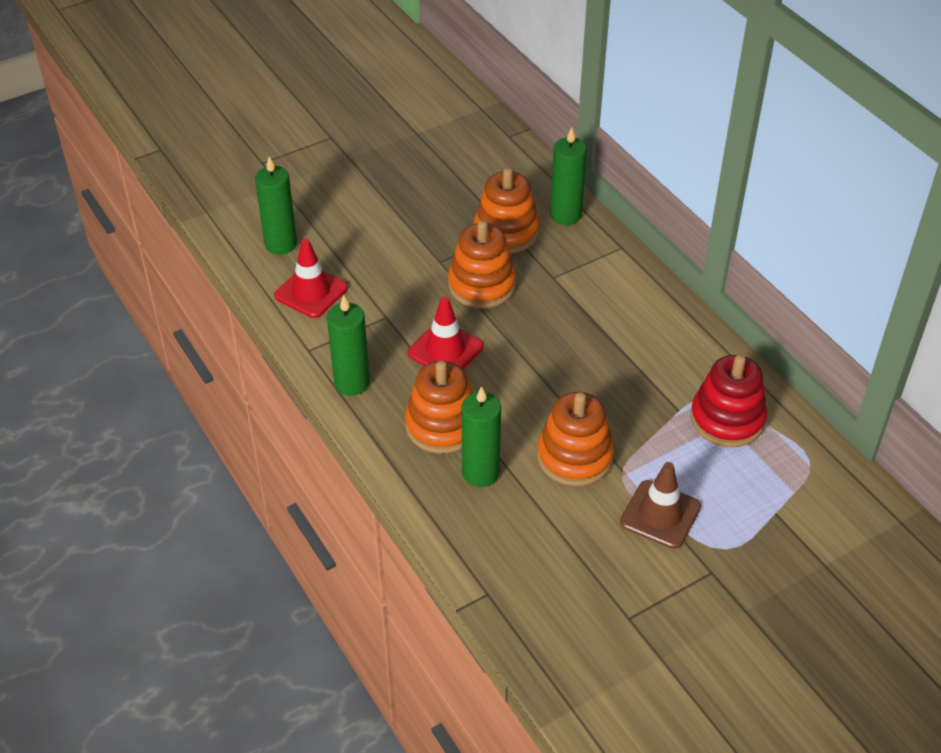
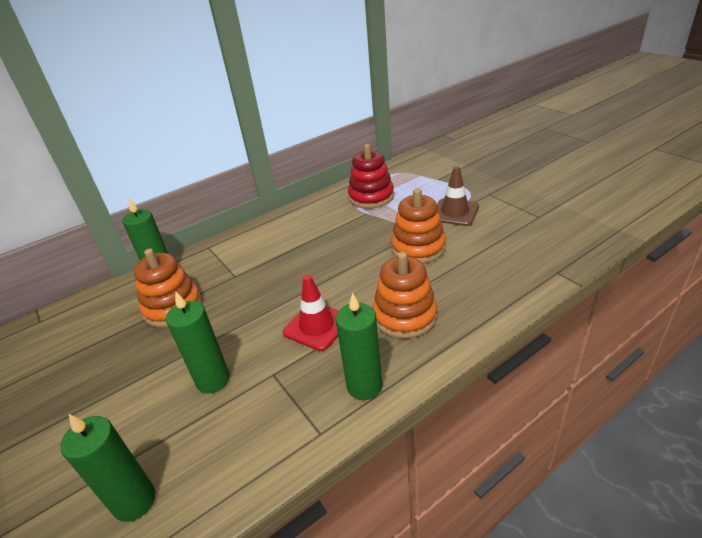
camera: 90 degrees left, 10 degrees down
red traffic cone [274,239,348,318] -> none
orange stacking toy [448,220,516,308] -> none
green candle [462,386,501,487] -> green candle moved to [166,291,230,393]

